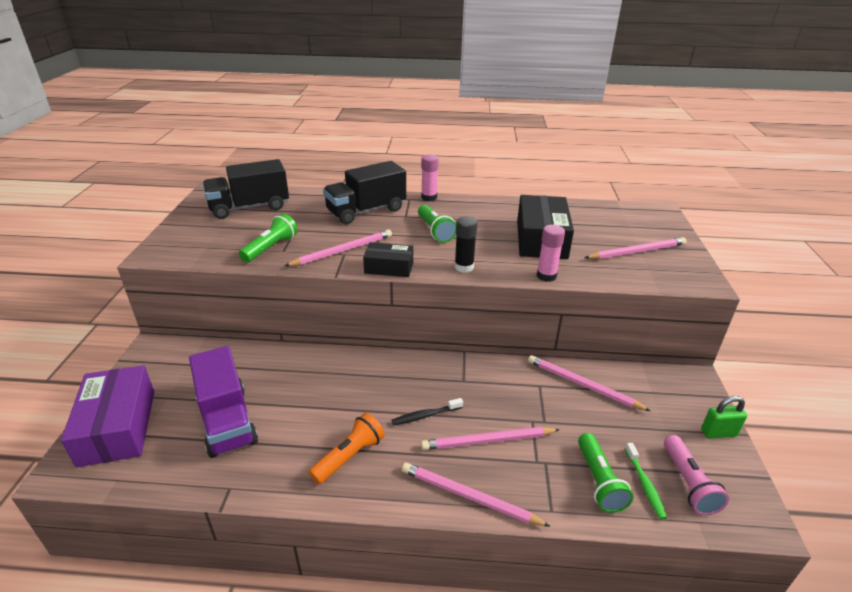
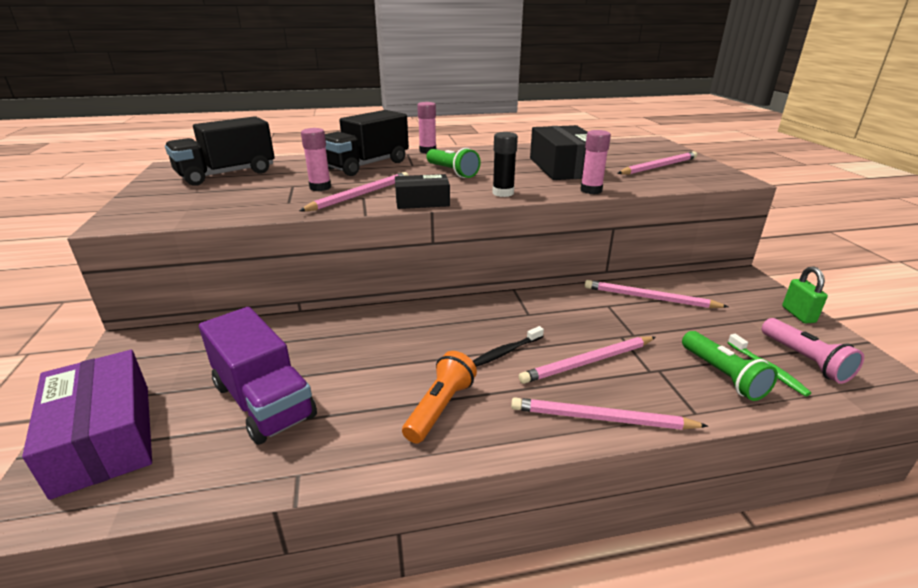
camera: 15 degrees left, 5 degrees down
green flashlight [239,214,298,262] -> none
green padlock [701,396,747,439] -> green padlock turned 75 degrees counterclockwise [782,266,828,323]
none -> pink glue stick [301,128,331,191]

